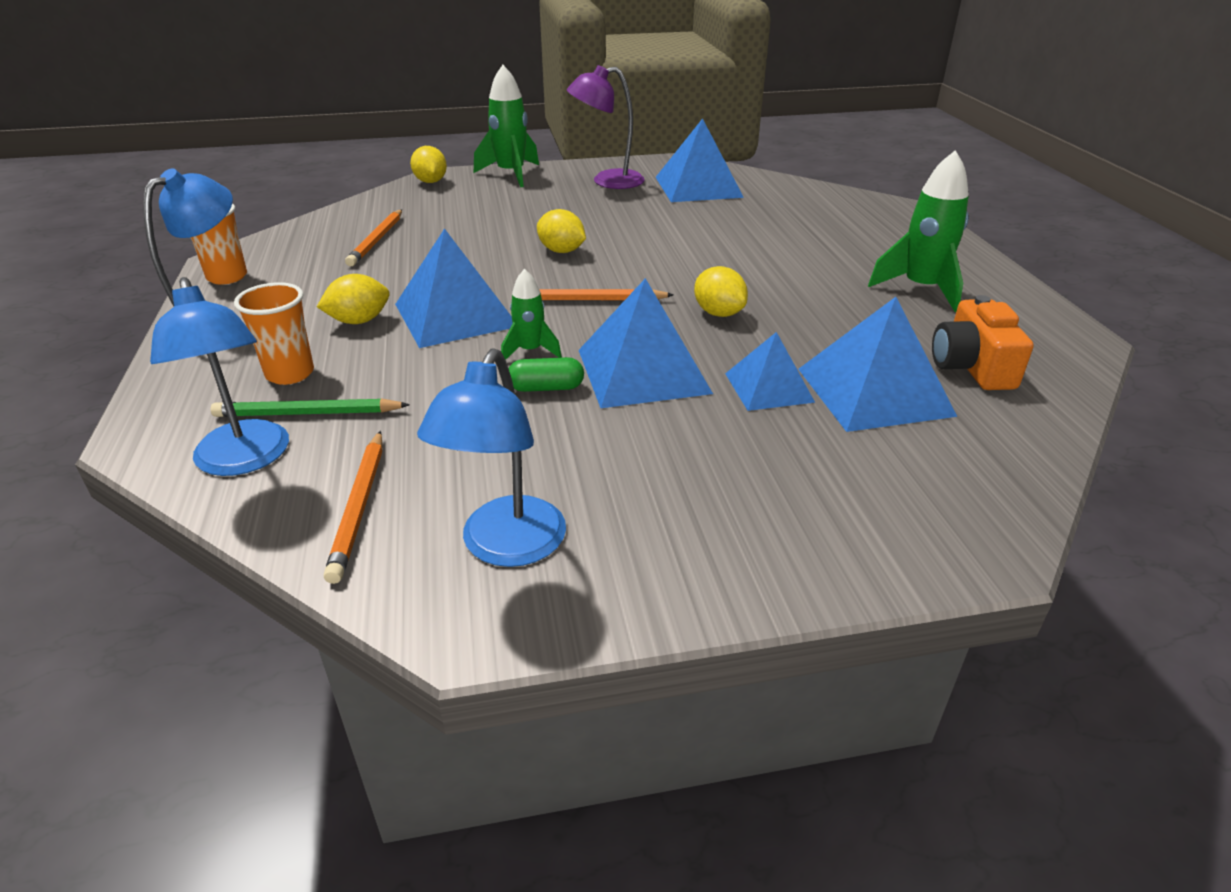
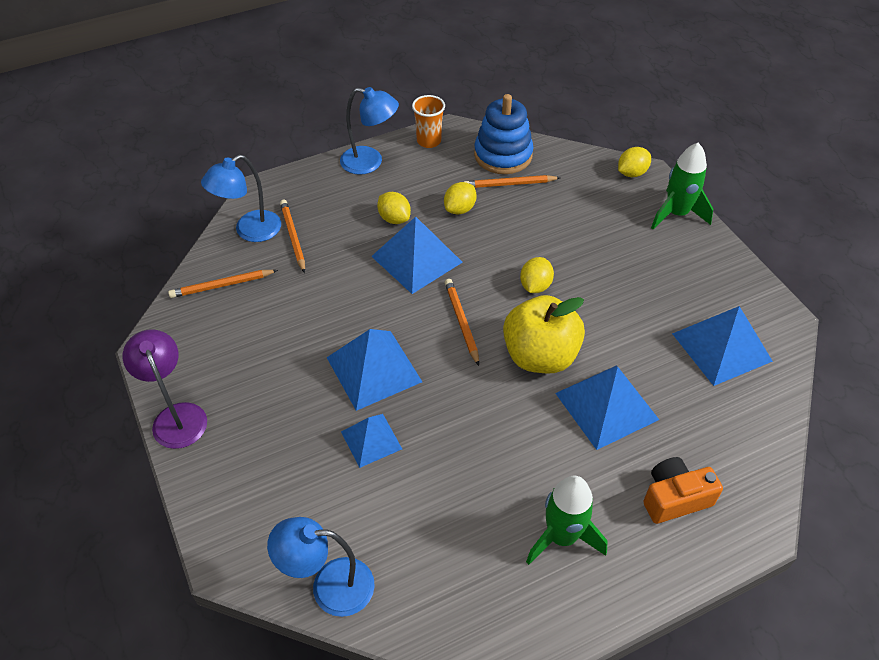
camera: 75 degrees right, 15 degrees up
green pencil [211,398,410,417] -> orange pencil [280,200,305,273]
orange cup [234,282,314,385] -> none
blue lamp [417,348,566,567] -> blue lamp moved to [267,517,375,617]
green rocket [501,269,562,360] -> none
green capsule [509,357,584,392] -> none
purple lamp [567,65,645,189] -> purple lamp moved to [123,329,207,449]
yellow lemon [694,266,748,317] -> yellow lemon moved to [444,182,477,215]
blue pyramid [798,297,957,432] -> blue pyramid moved to [555,366,659,450]
orange camera [932,295,1033,390] -> orange camera moved to [643,457,723,524]
none -> blue stacking toy [474,94,533,174]
none -> yellow apple [503,295,585,373]

